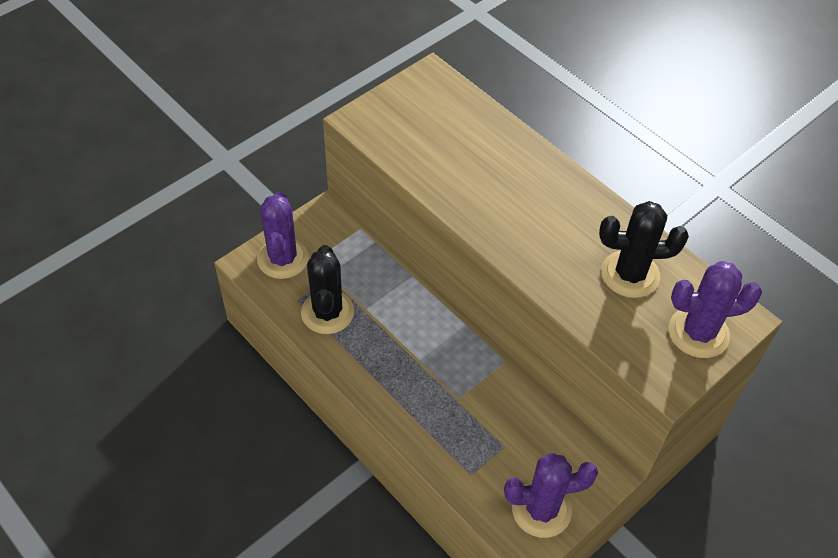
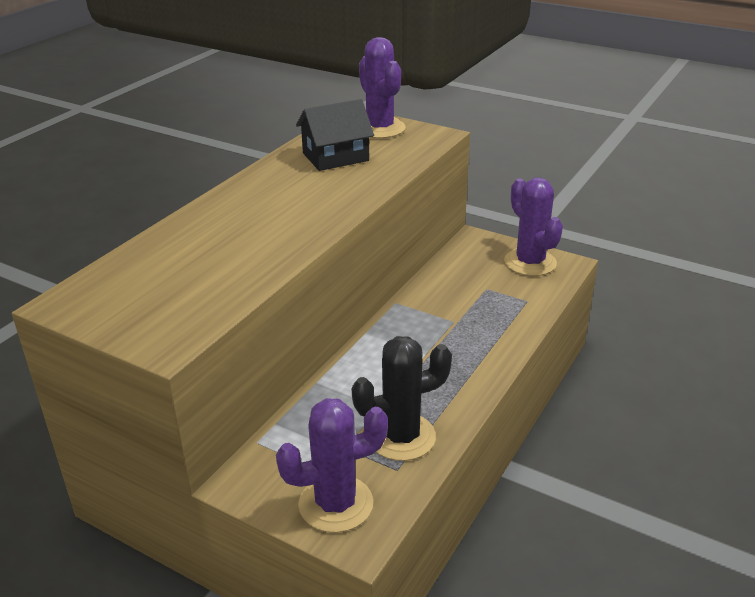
camera: 105 degrees left, 20 degrees down
black cactus [599,201,689,298] -> black house [296,99,374,171]

